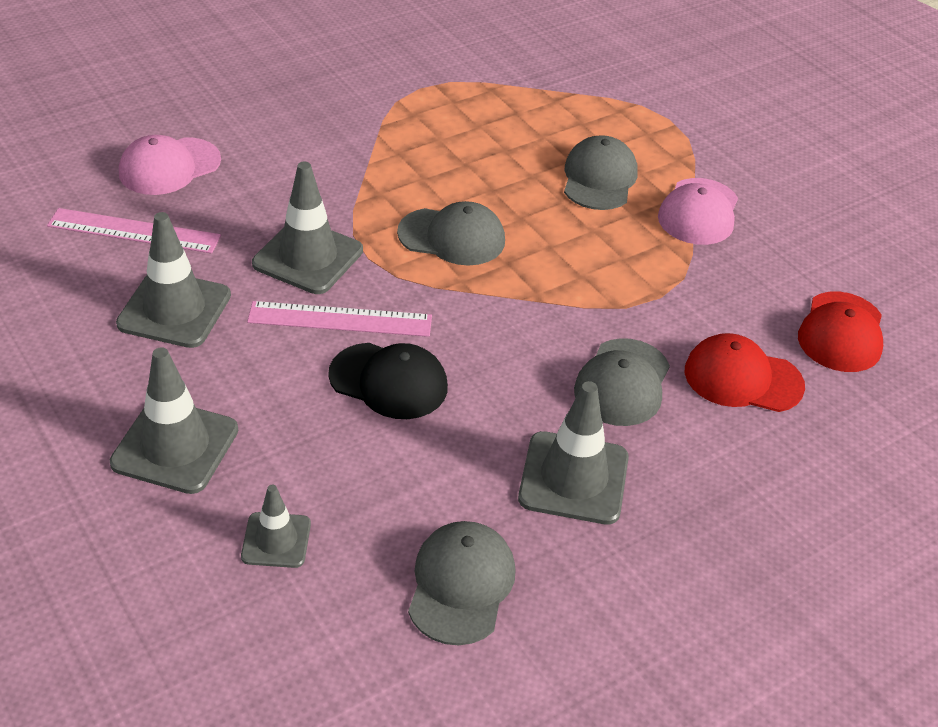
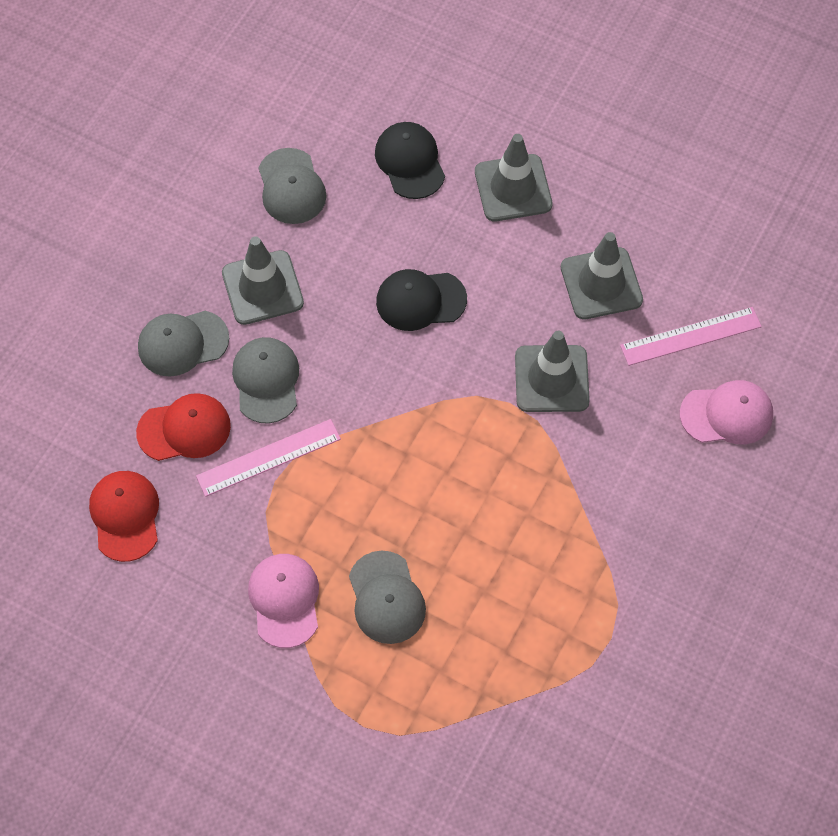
camera: 155 degrees right, 20 degrees up
pink cap [119,135,221,195] -> pink cap turned 60 degrees clockwise [680,380,773,445]
grey traffic cone [241,485,311,568] -> black cap [375,122,445,199]
pink ruler [247,301,432,337] -> pink ruler moved to [196,419,341,497]
grey cap [397,201,505,266] -> grey cap moved to [138,311,229,377]

